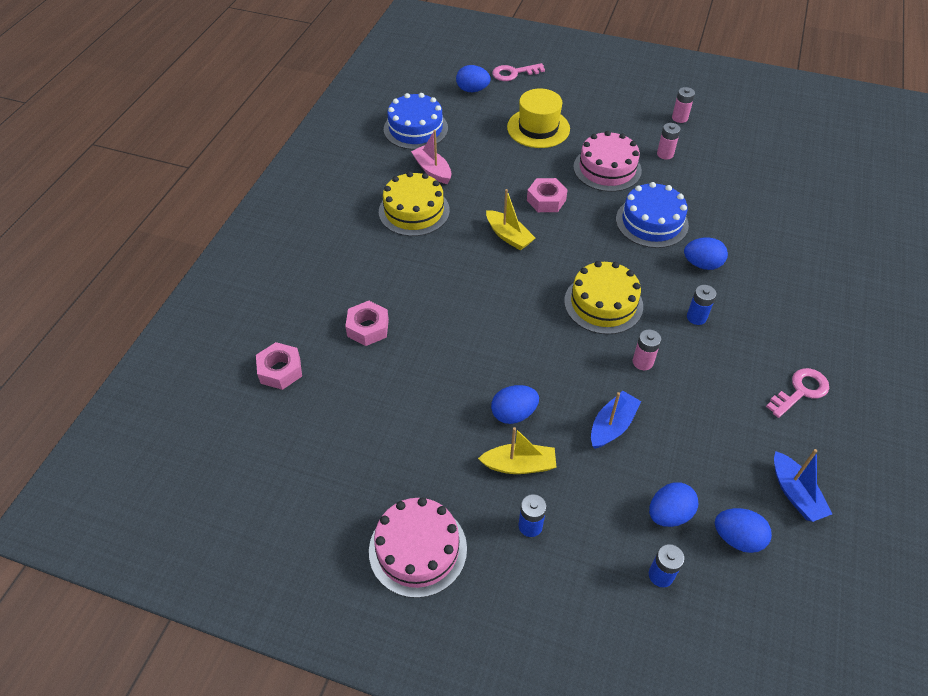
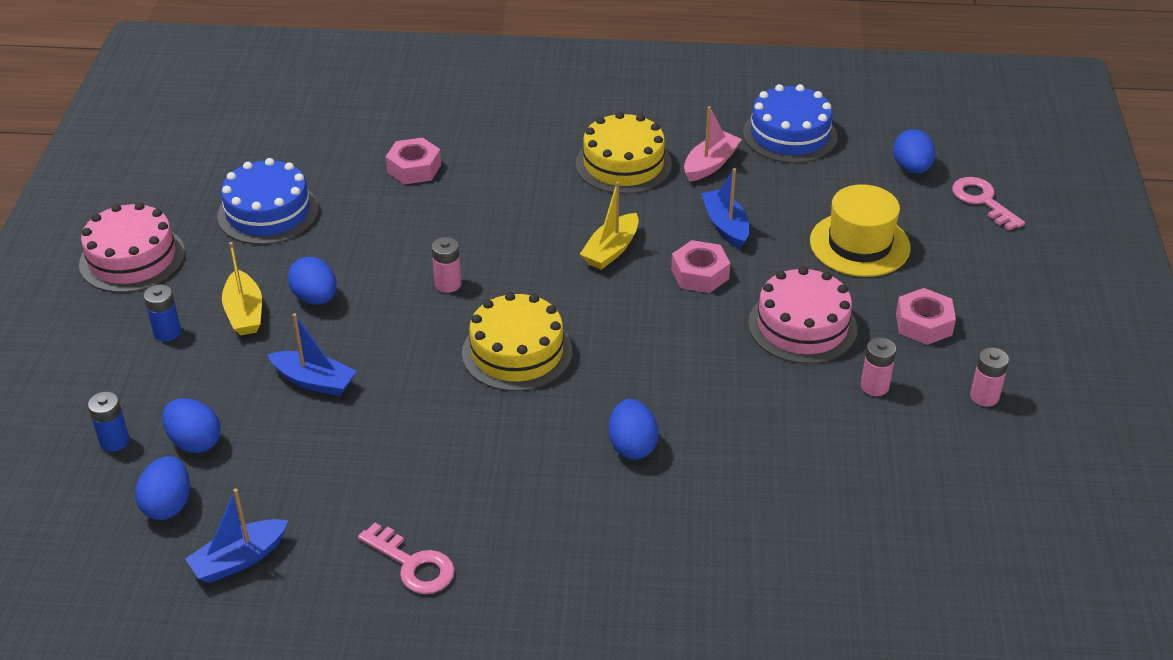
camera: 75 degrees right, 10 degrees down
pink nut [256,342,302,390] -> pink nut moved to [896,288,956,345]
blue cake [616,182,689,248] -> blue cake moved to [217,158,319,245]
pink battery [633,329,661,370] -> pink battery moved to [432,237,461,293]
blue battery [687,285,716,325] -> none
none -> blue boat [701,168,749,249]

